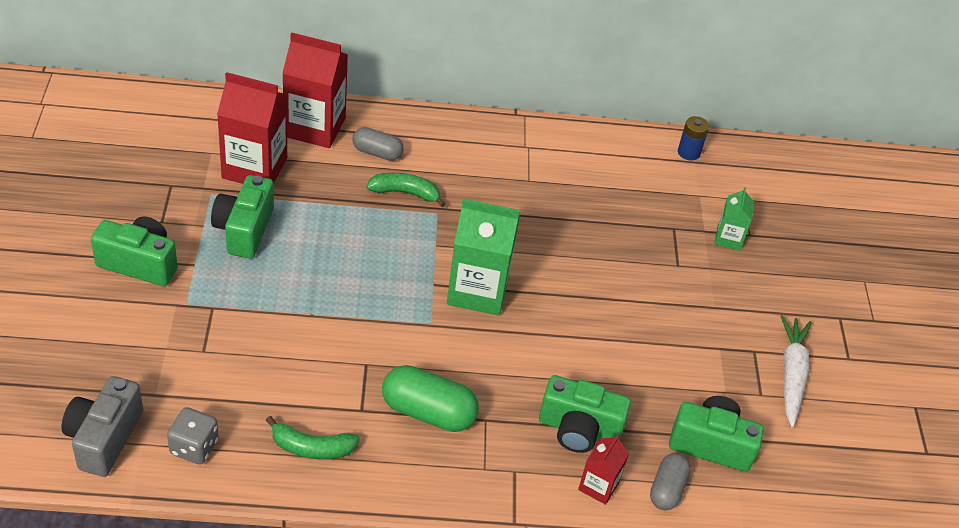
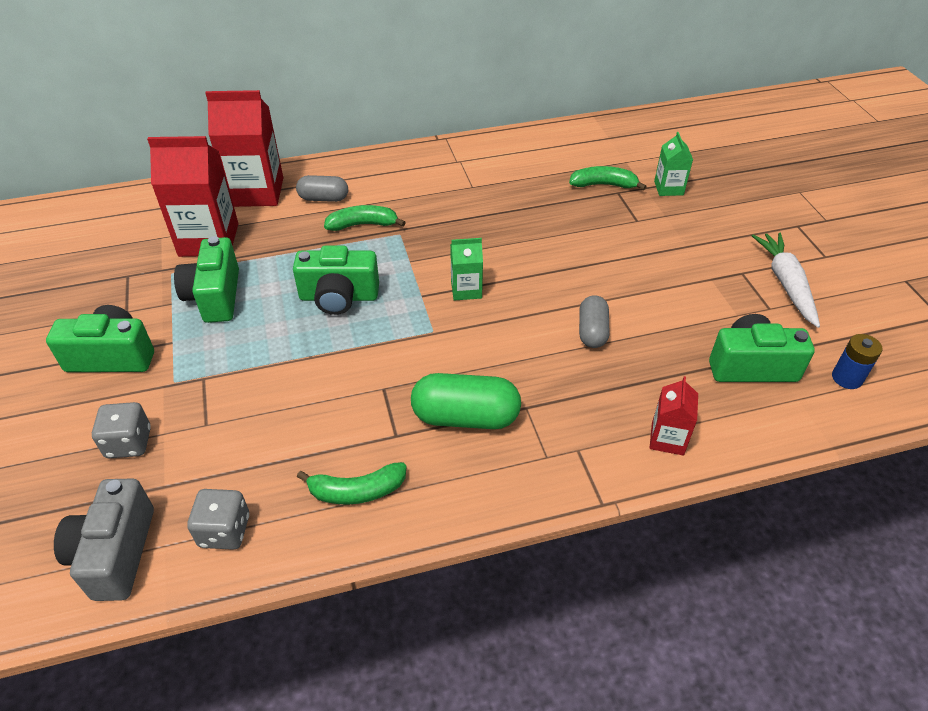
camera: 10 degrees left, 0 degrees up
green carton [447,198,520,316] -> green carton [450,238,483,301], size x0.52
green camera [539,375,631,453] -> green camera moved to [293,246,379,315]
grey capsule [650,453,691,510] -> grey capsule moved to [579,295,610,348]
blue battery [678,116,709,161] -> blue battery moved to [832,334,882,389]
none -> grey dice [92,402,151,458]
none -> green banana [569,166,647,191]

